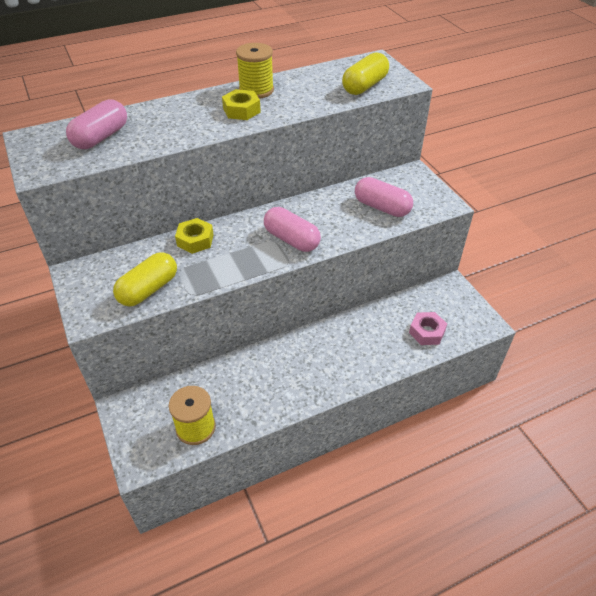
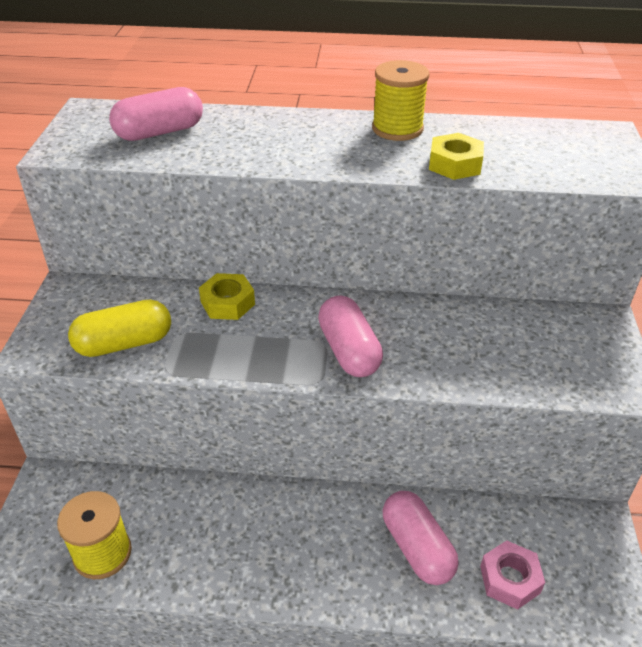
camera: 30 degrees right, 5 degrees down
yellow nut [222,89,261,120] -> yellow nut moved to [429,133,484,180]
yellow capsule [342,52,389,95] -> none
pink capsule [355,177,413,217] -> pink capsule moved to [383,491,458,585]

